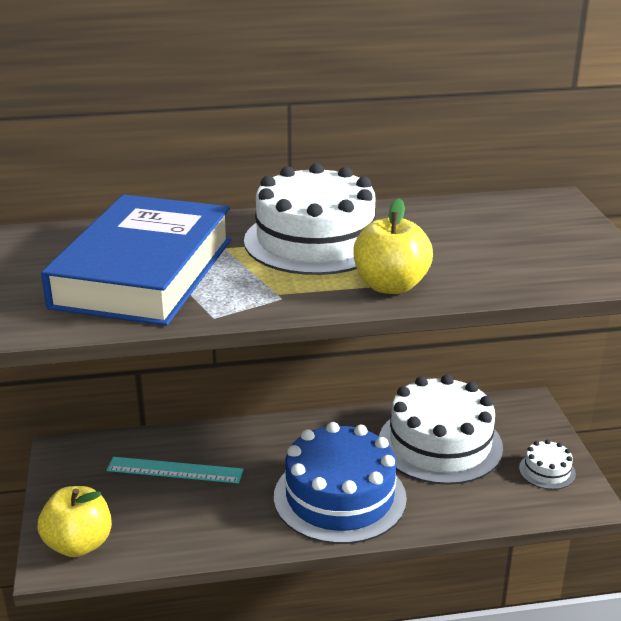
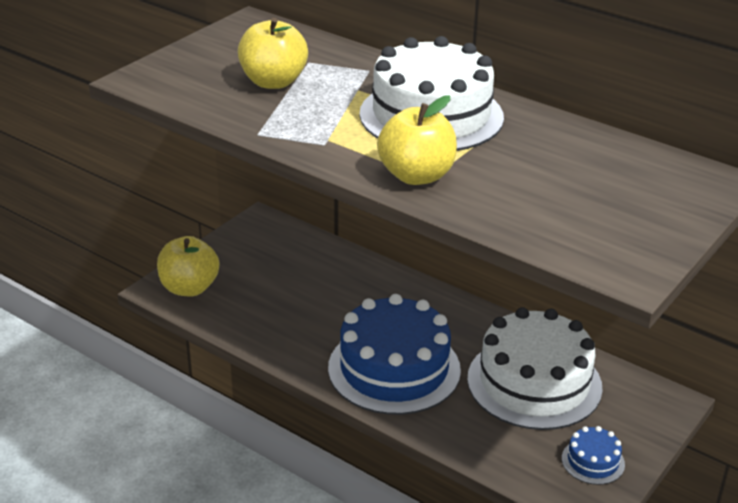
camera: 45 degrees right, 5 degrees up
blue book [41,195,231,326] -> yellow apple [238,18,308,89]
turquoise ruler [107,457,244,483] -> none
white cake [519,439,576,490] -> blue cake [562,426,625,485]

